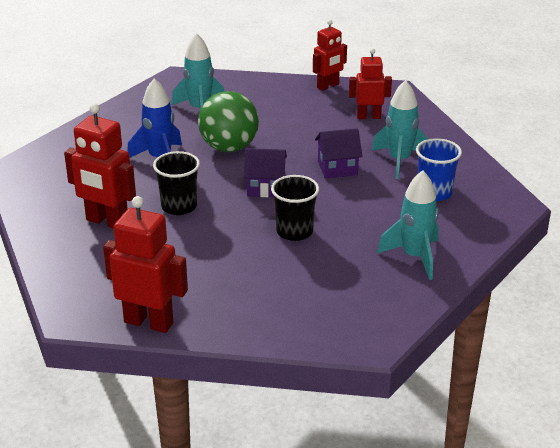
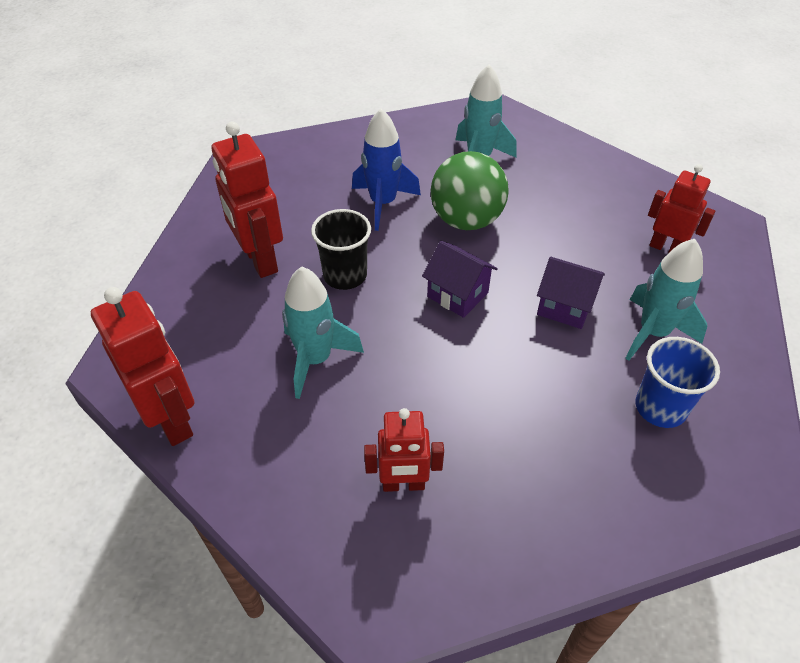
camera: 35 degrees right, 15 degrees up
black cup [271,175,319,241] -> none
red robot [313,20,347,91] -> red robot moved to [364,408,444,492]
turquoise rocket [377,170,439,280] -> turquoise rocket moved to [282,266,364,399]

